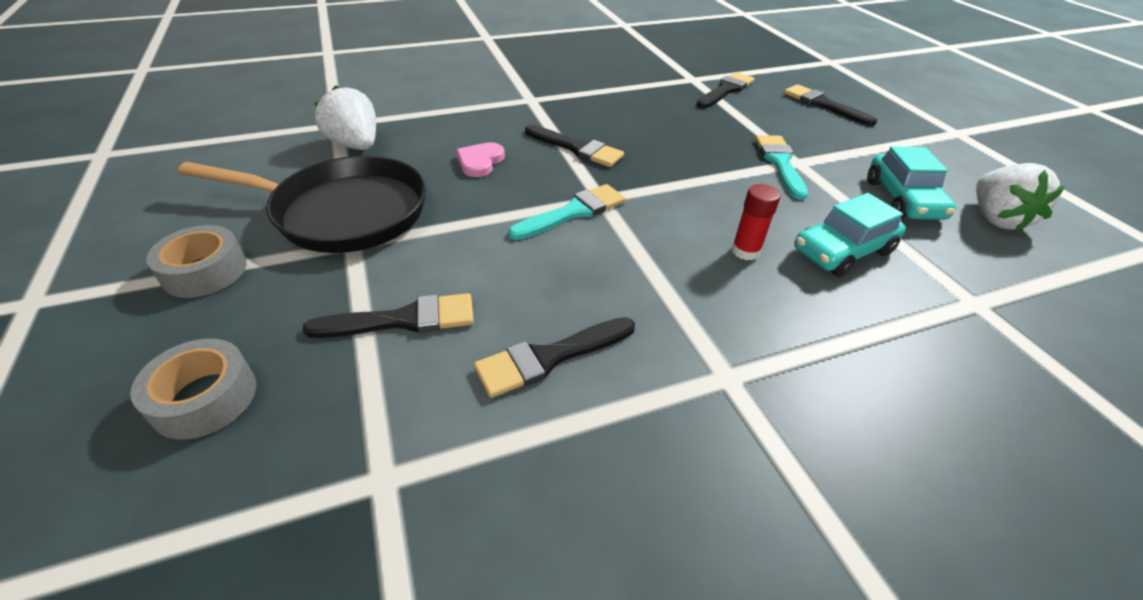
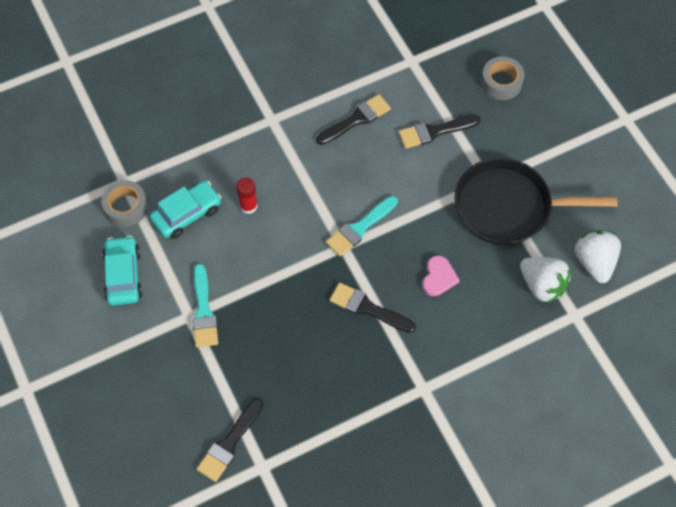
camera: 175 degrees right, 20 degrees up
grey tape [146,225,247,298] -> grey tape moved to [101,180,148,227]
black brush [784,84,877,126] -> none
white strawberry [976,163,1065,231] -> white strawberry moved to [575,230,621,283]

